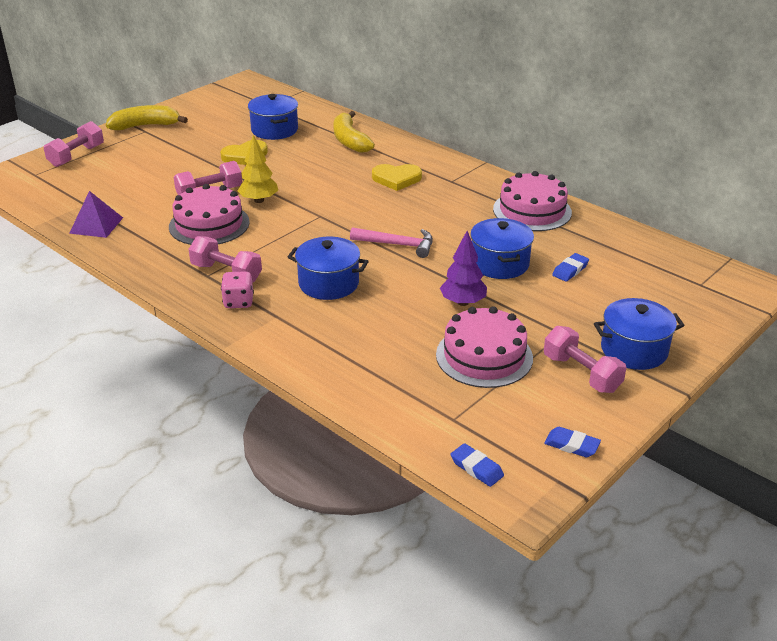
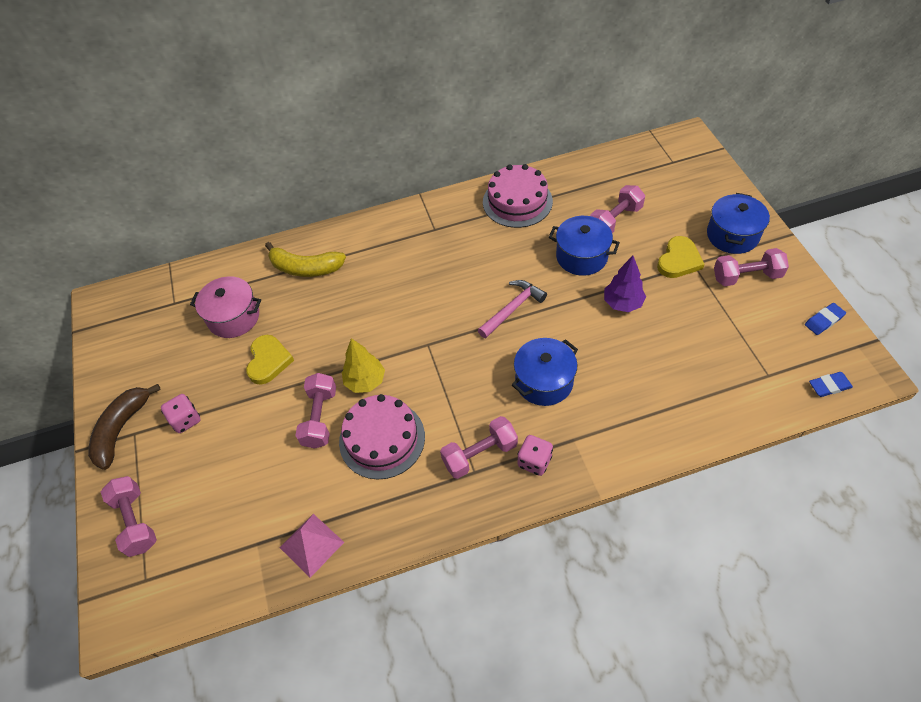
camera: 55 degrees left, 20 degrees up
purple pyramid [69,191,123,238] -> pink pyramid [280,514,344,578]
yellow banana [106,105,188,130] -> brown banana [88,384,161,470]
blue pot [248,94,298,140] -> pink pot [190,276,261,338]
yellow heart [372,164,422,191] -> yellow heart moved to [657,236,705,278]
pink cake [436,306,533,388] -> none
blue eraser [552,253,589,282] -> pink dumbbell [590,185,645,233]
none -> pink dice [161,394,201,433]

